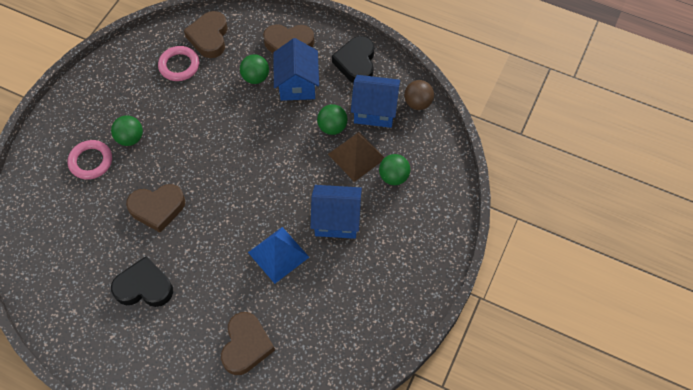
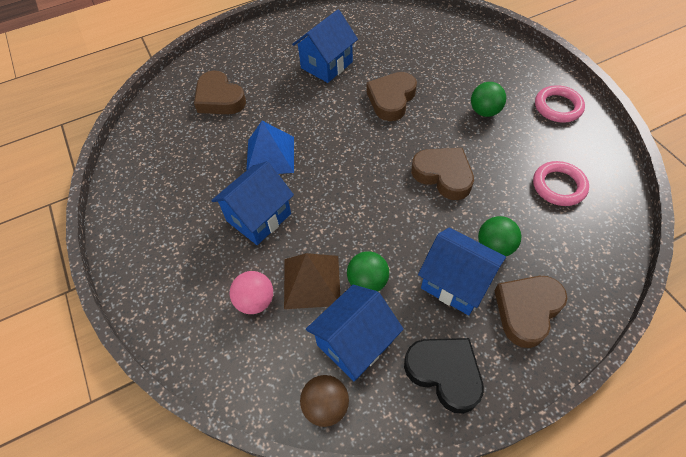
camera: 130 degrees right, 5 degrees down
pink ring [68,140,112,180] -> pink ring moved to [535,85,585,123]
black heart [111,256,173,307] -> blue house [292,10,358,83]
brown heart [184,11,228,58] -> brown heart moved to [411,148,474,200]
green ball [379,154,410,185] -> pink ball [230,271,273,314]

